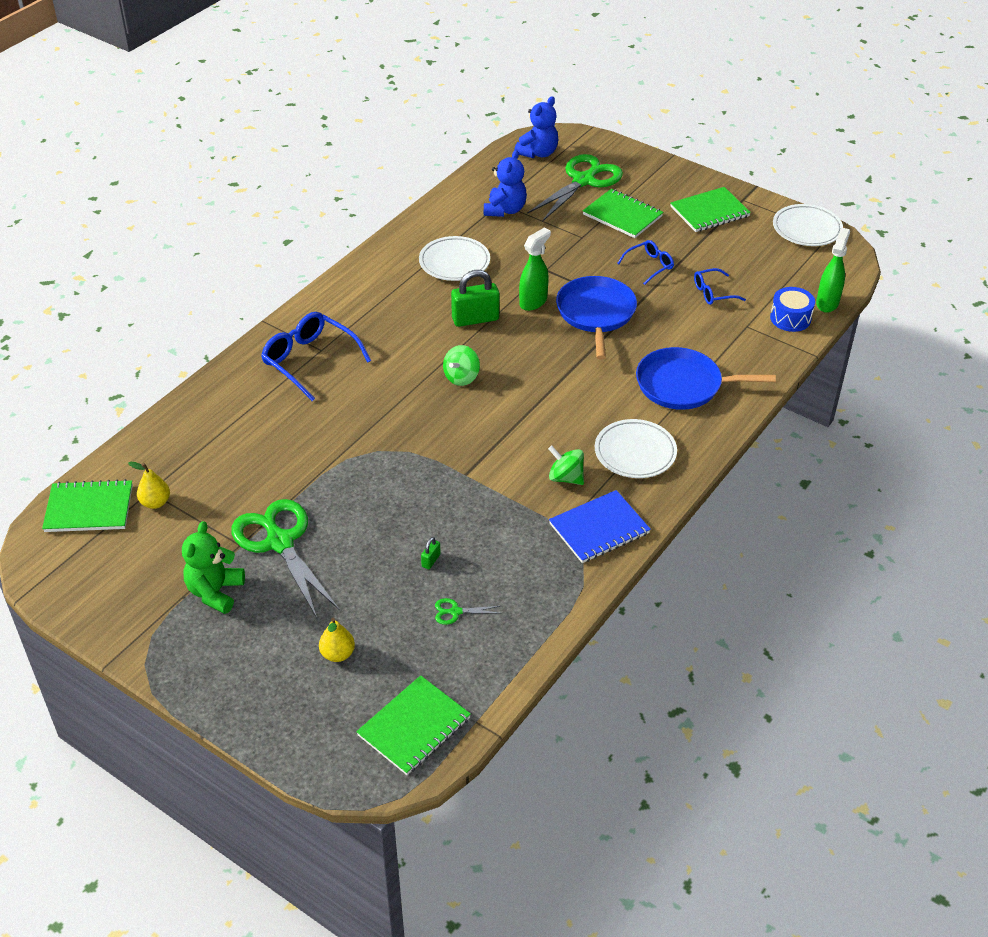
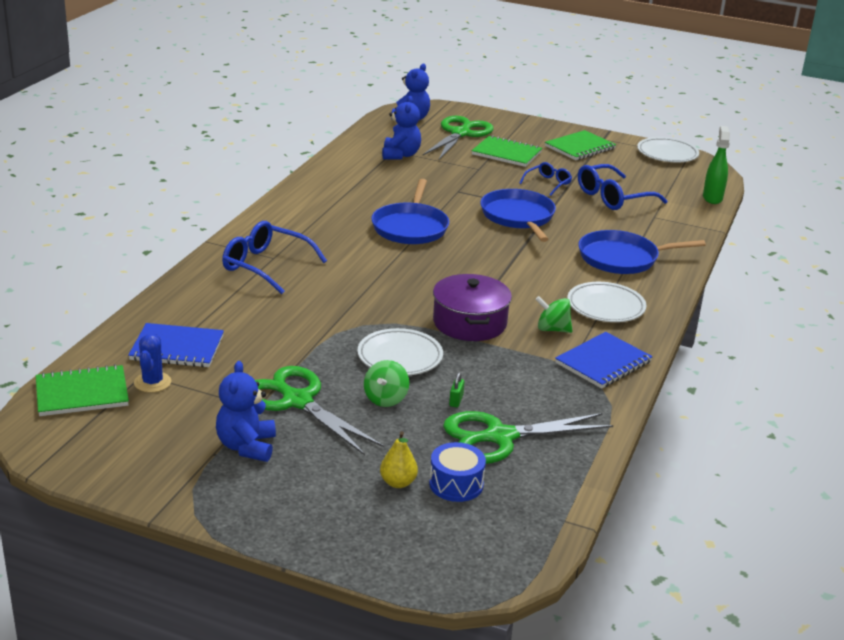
camera: 15 degrees left, 15 degrees down
yellow pear [128,462,170,509] -> blue cactus [134,334,171,393]
green teddy bear [182,521,245,614] -> blue teddy bear [216,361,276,462]
green notebook [356,675,471,775] -> none
white plate [419,236,490,281] -> white plate moved to [357,328,443,375]
green scissors [435,598,500,625] -> green scissors [443,411,613,464], size x2.49
green spinning top [443,345,480,386] -> green spinning top moved to [364,360,409,407]
green padlock [451,270,500,327] -> blue pan [371,179,449,244]
green spray bottle [519,228,551,311] -> none
blue glasses [694,268,746,305] -> blue glasses [578,164,667,210], size x1.76
blue drum [770,287,815,332] -> blue drum moved to [429,442,486,502]
none -> blue notebook [128,323,224,367]
none -> purple pot [433,274,512,341]

